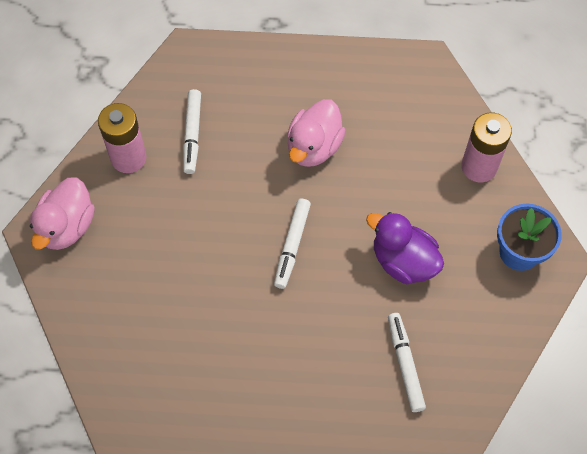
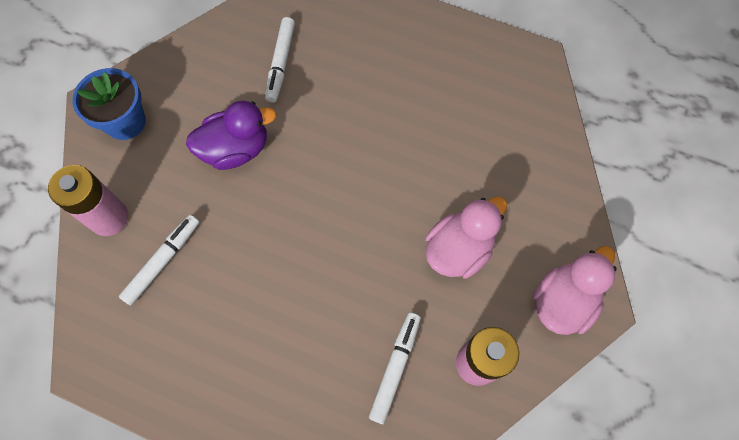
camera: 160 degrees left, 5 degrees up
white marker [274,198,311,289] -> white marker moved to [119,215,199,305]
pink duck [287,99,346,167] -> pink duck moved to [426,197,507,278]
purple duck [366,212,444,284] -> purple duck turned 75 degrees counterclockwise [186,101,276,170]

